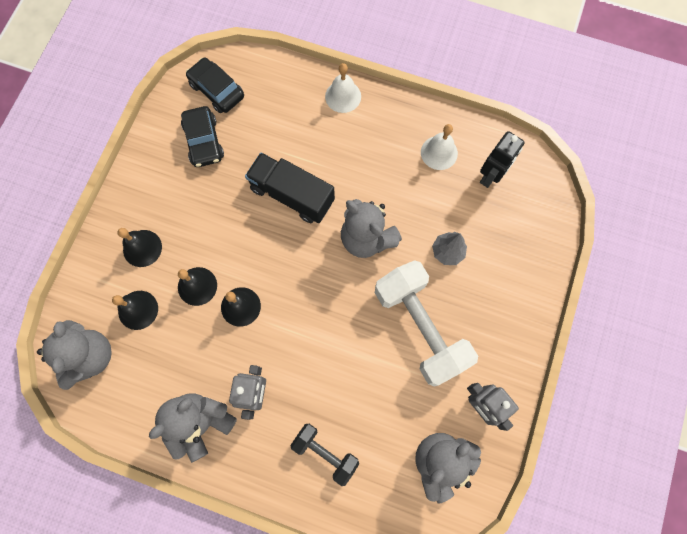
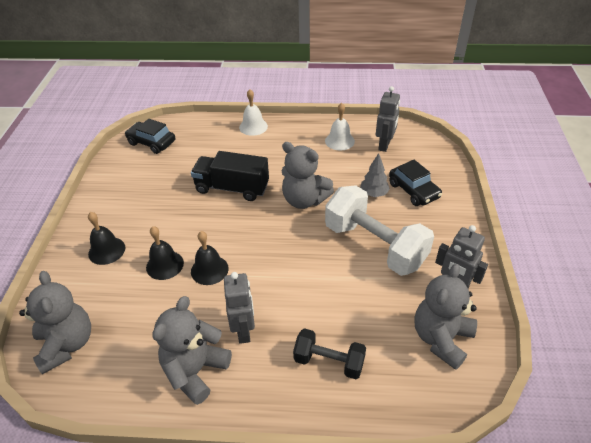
camera: 15 degrees left, 30 degrees down
black bell [112,291,158,330] -> none
black car [181,106,224,167] -> black car moved to [389,160,442,206]
black robot [480,131,525,188] -> grey robot [376,86,400,152]

